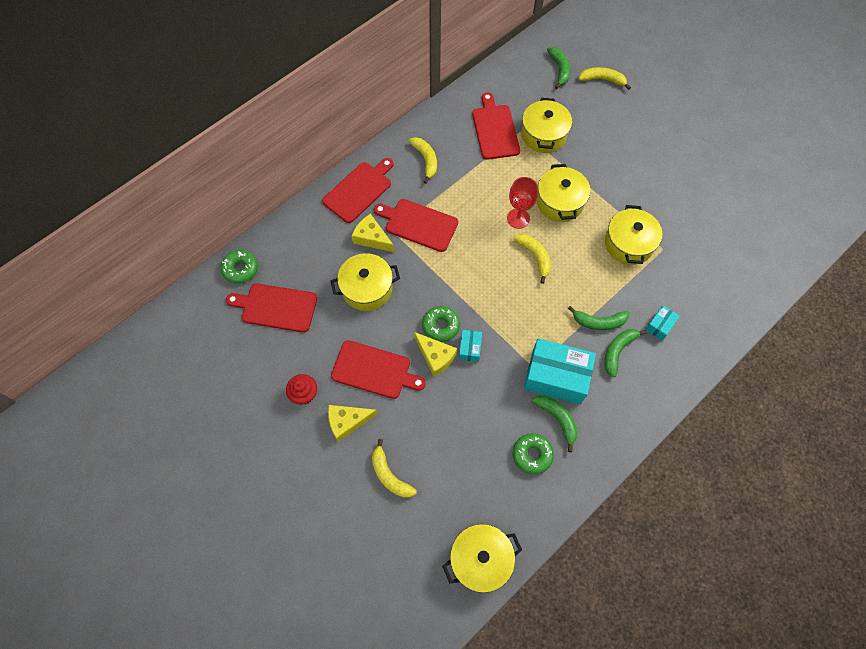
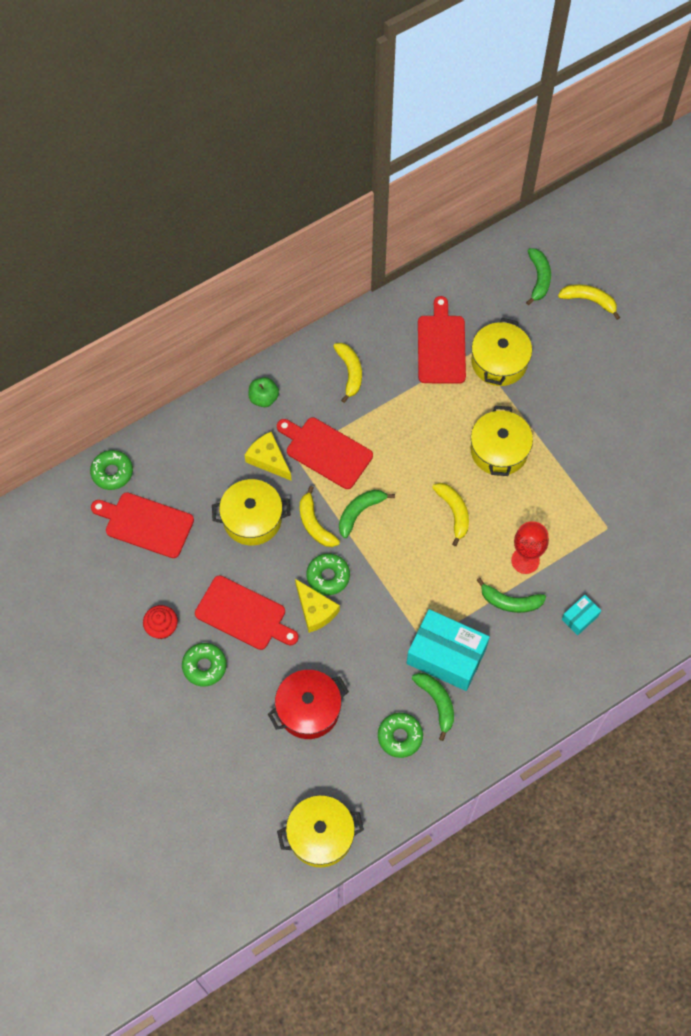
camera: 10 degrees right, 0 degrees up
red cutting board [322,158,394,223] -> green apple [248,377,279,407]
yellow cheese [328,405,378,442] -> green donut [182,643,227,686]
yellow banana [372,439,417,498] -> yellow banana moved to [300,486,340,547]
turquoise box [459,330,482,362] -> none
red goblet [507,177,538,229] -> red goblet moved to [511,521,549,574]
green banana [604,329,647,377] -> green banana moved to [339,490,395,538]
yellow pot [605,205,662,265] -> none
none -> red pot [268,670,349,739]

